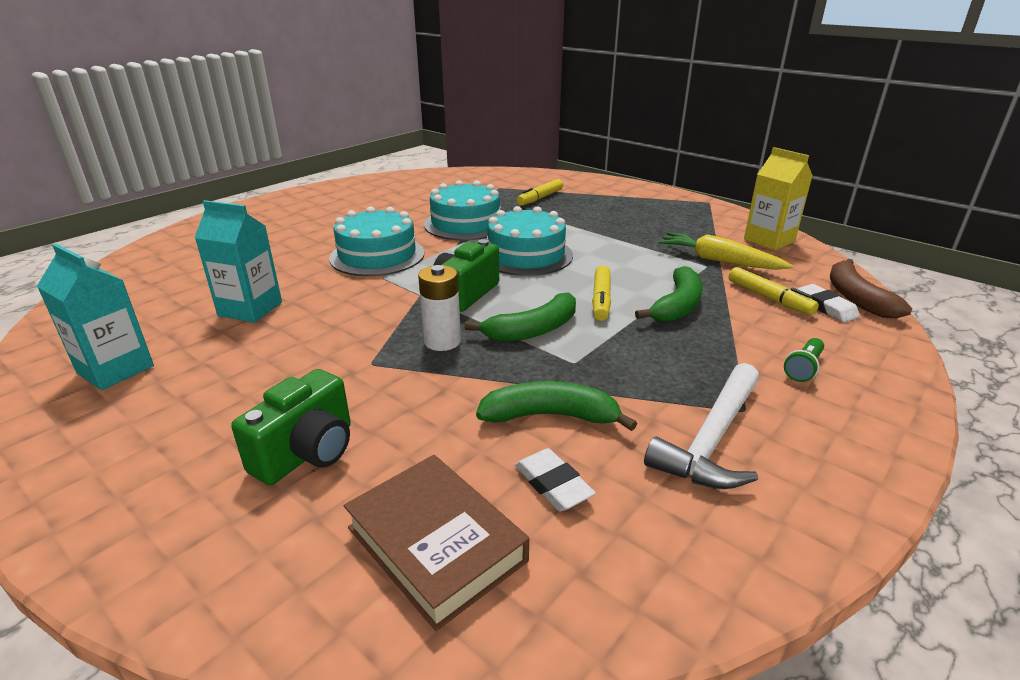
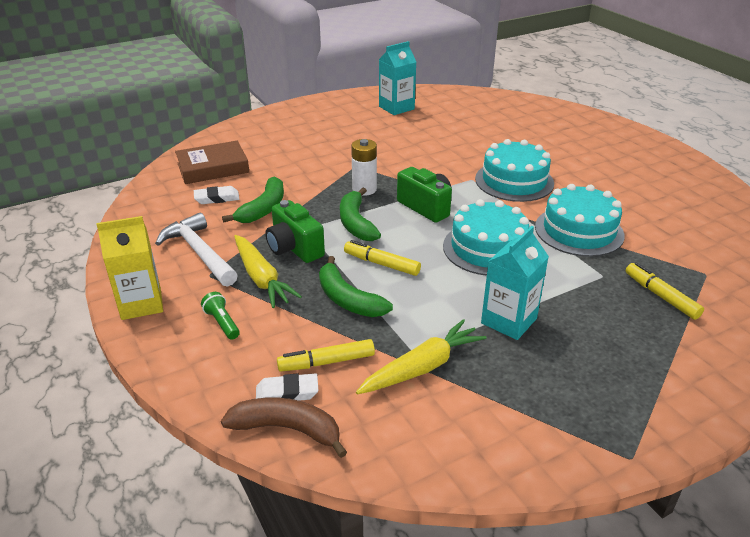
camera: 110 degrees right, 5 degrees up
turquoise carton [195,200,282,323] -> turquoise carton moved to [481,226,549,340]
green camera [231,369,351,485] -> green camera moved to [265,200,325,263]
yellow carton [744,147,813,250] -> yellow carton moved to [96,216,163,320]
none -> yellow carrot [234,235,302,308]

